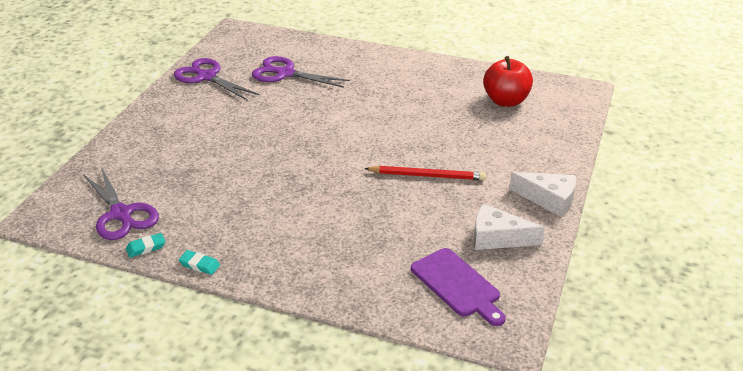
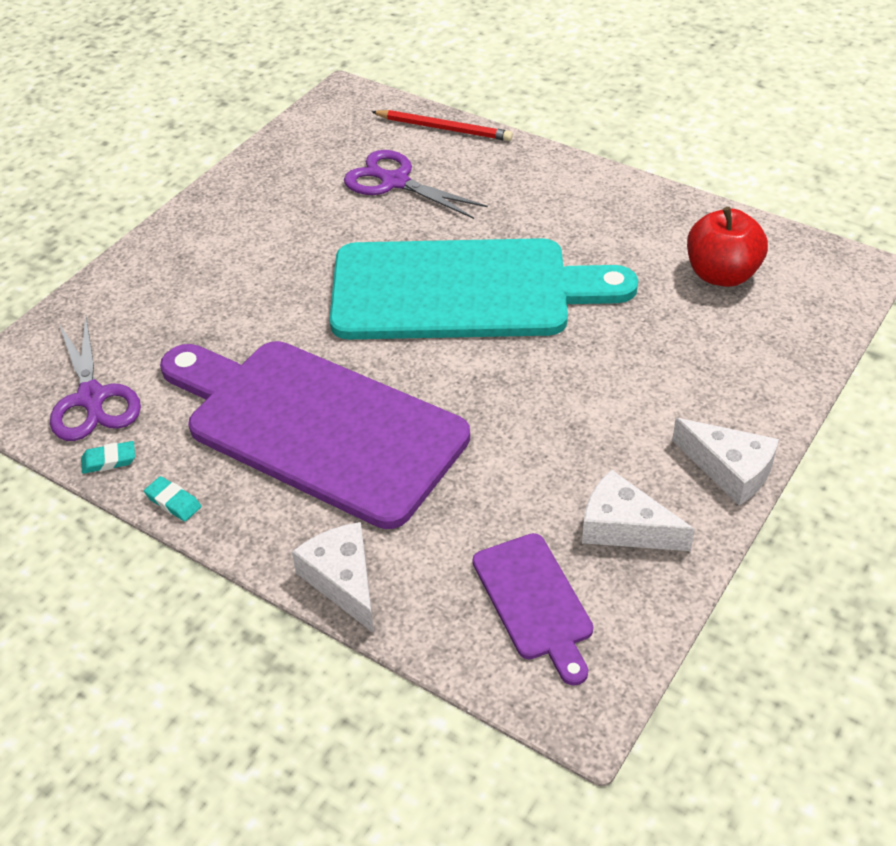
camera: 15 degrees right, 10 degrees up
purple scissors [173,58,260,100] -> none
red pencil [364,166,486,180] -> red pencil moved to [371,110,513,141]
none -> purple cutting board [160,341,470,529]
none -> white cheese [292,522,374,633]
none -> turquoise cutting board [329,238,638,339]

